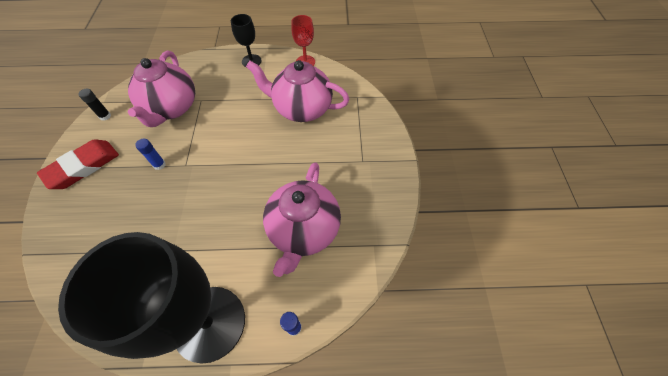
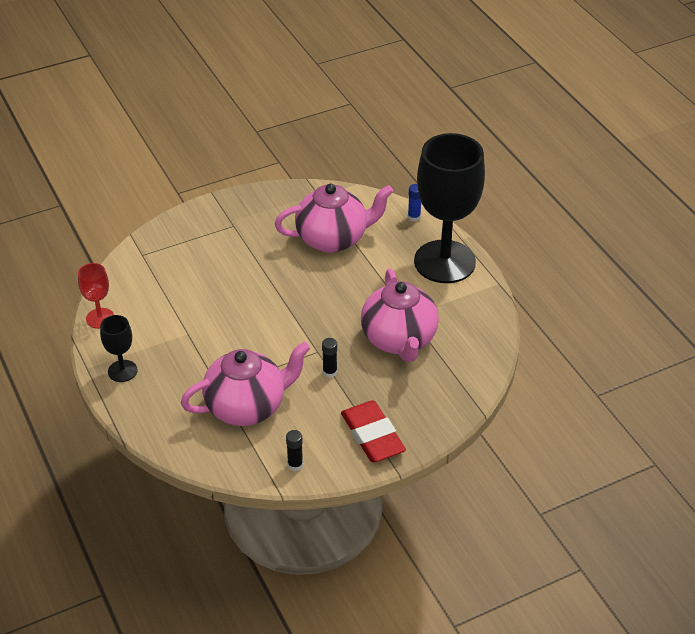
camera: 115 degrees left, 15 degrees down
red eraser [37,139,119,189] -> red eraser turned 45 degrees clockwise [341,400,406,462]
blue glue stick [135,139,166,170] -> black glue stick [322,338,337,378]
pink teapot [246,60,349,122] -> pink teapot moved to [361,269,439,362]

